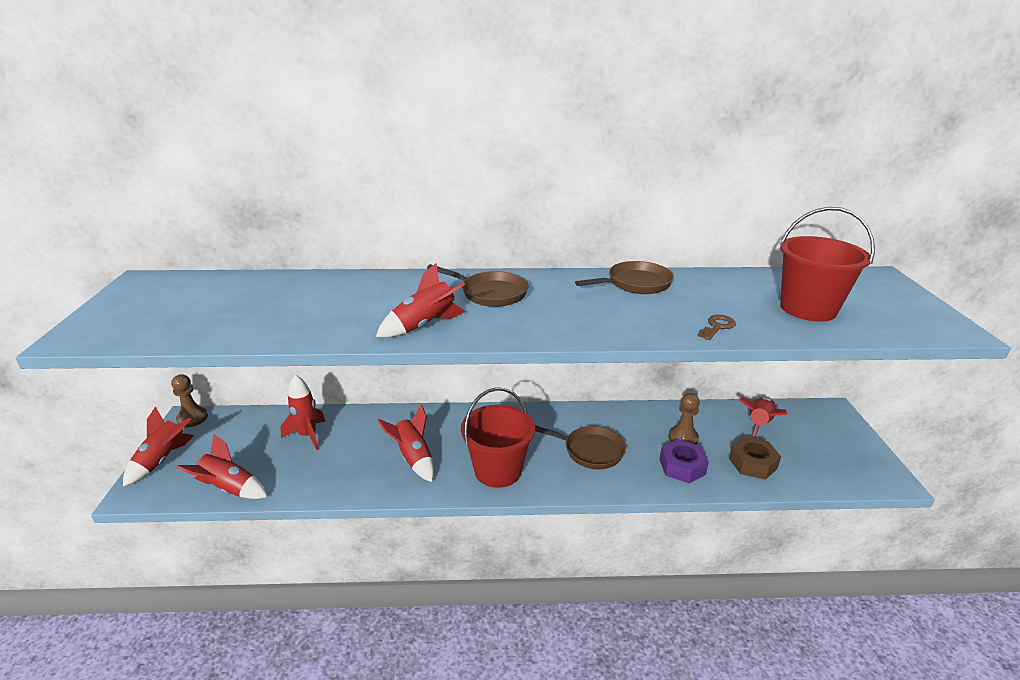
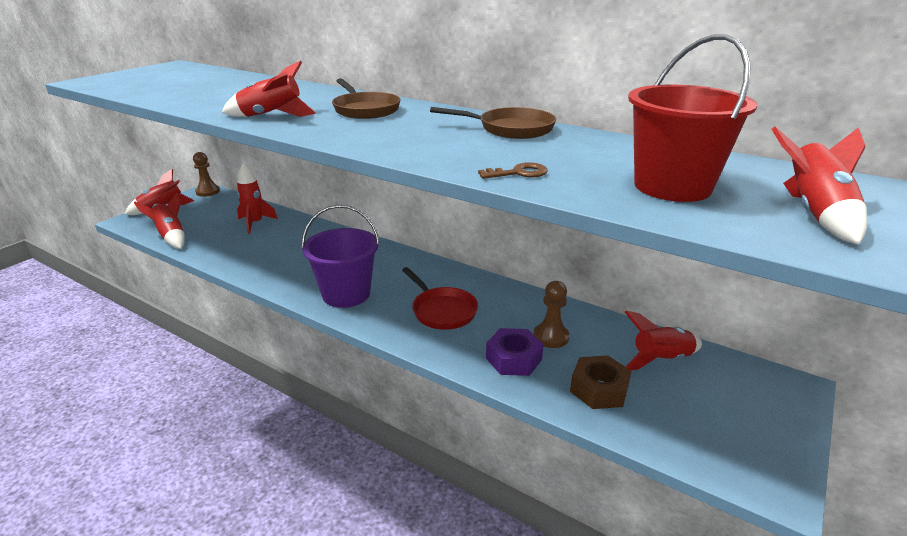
camera: 35 degrees right, 0 degrees up
red rocket [377,404,434,482] -> red rocket moved to [771,126,867,245]
red bucket [461,387,535,488] -> purple bucket [301,205,380,308]
brown pan [535,425,626,469] -> red pan [402,267,478,330]

